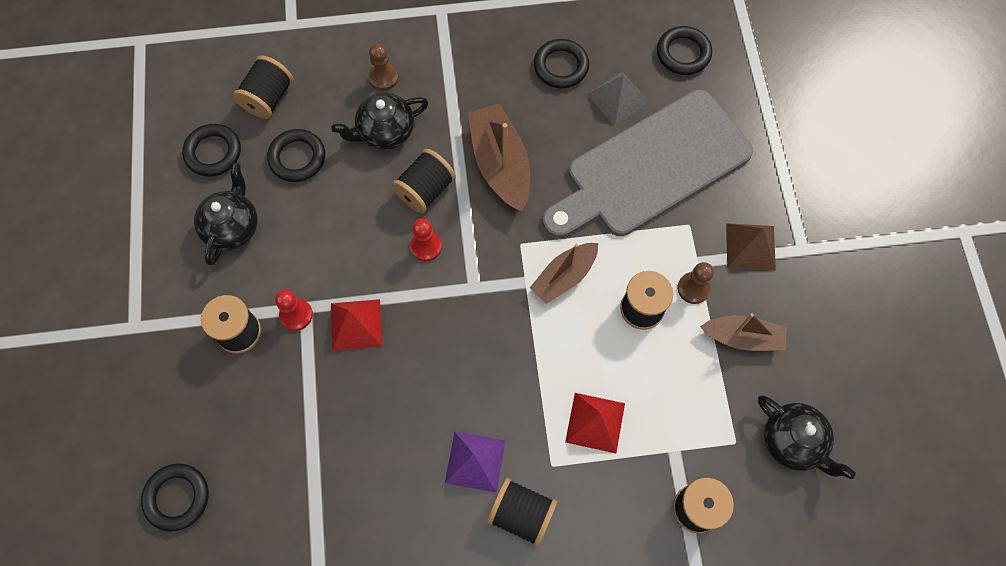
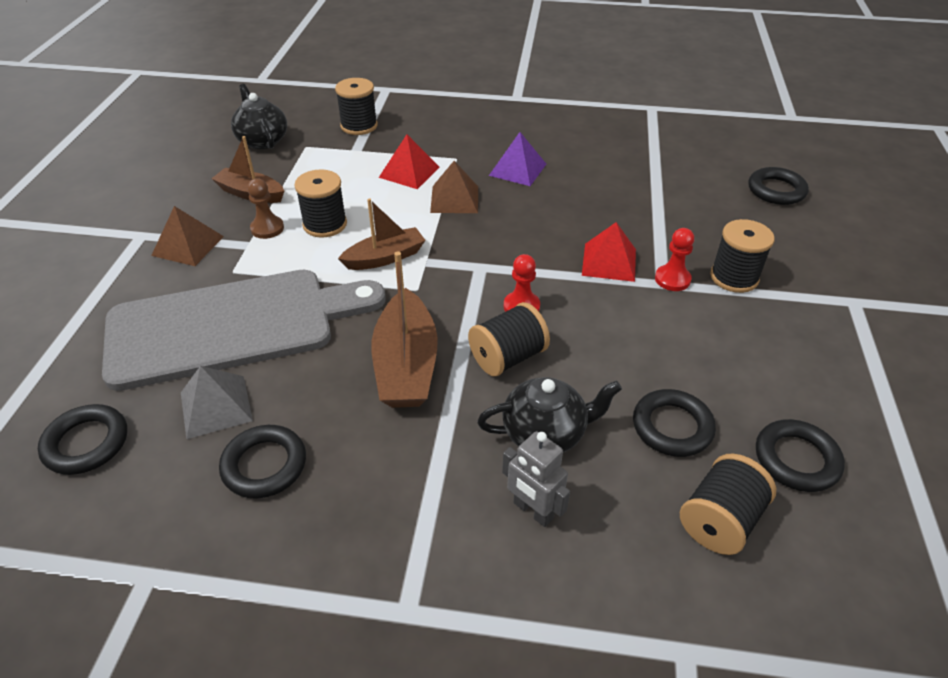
camera: 165 degrees left, 25 degrees down
black teapot [194,163,258,265] -> none
brown pawn [369,43,399,91] -> grey robot [502,431,570,527]
black spool [487,478,558,547] -> none
none -> brown pyramid [430,161,478,213]

